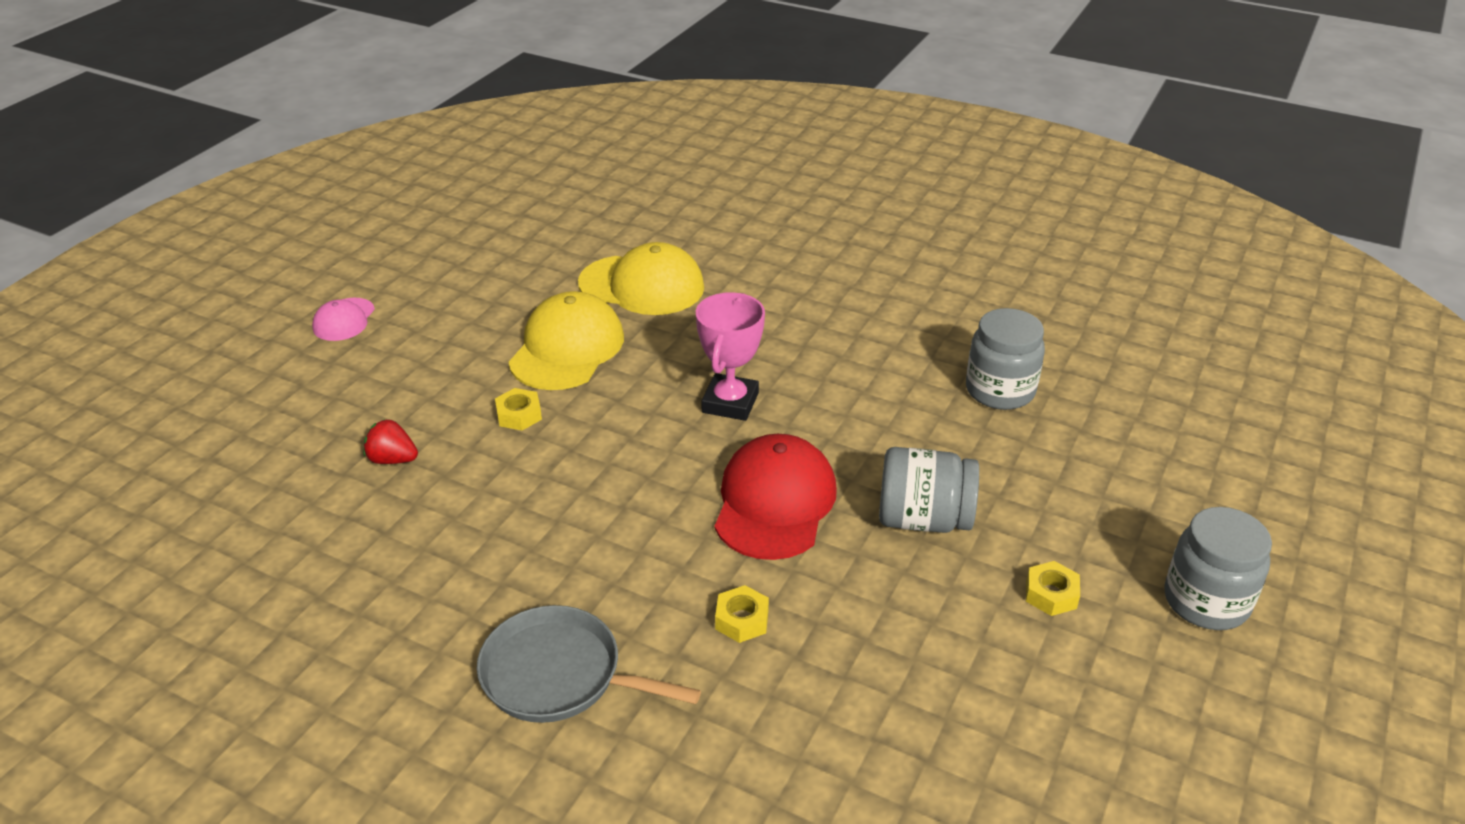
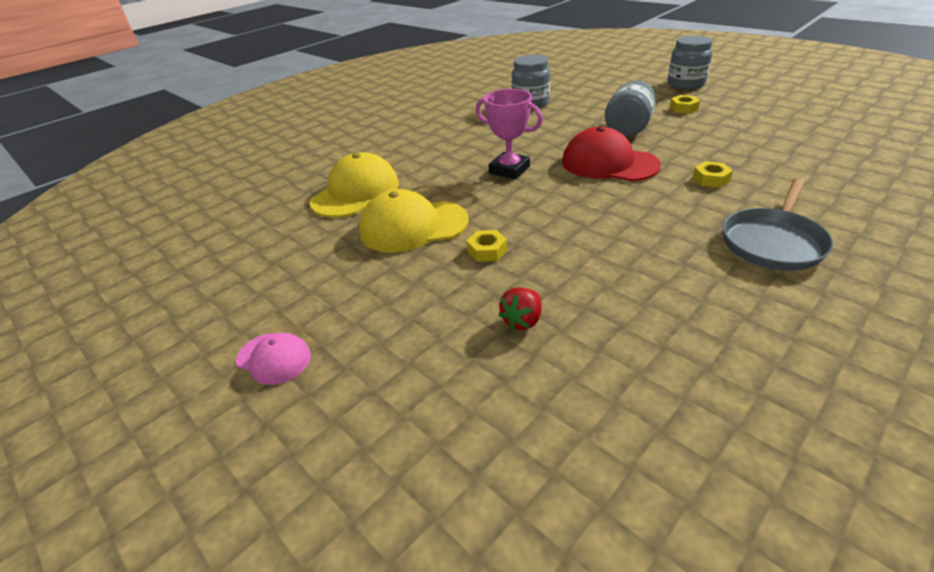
camera: 70 degrees left, 0 degrees up
yellow cap [508,291,624,390] -> yellow cap turned 45 degrees counterclockwise [359,189,469,253]

